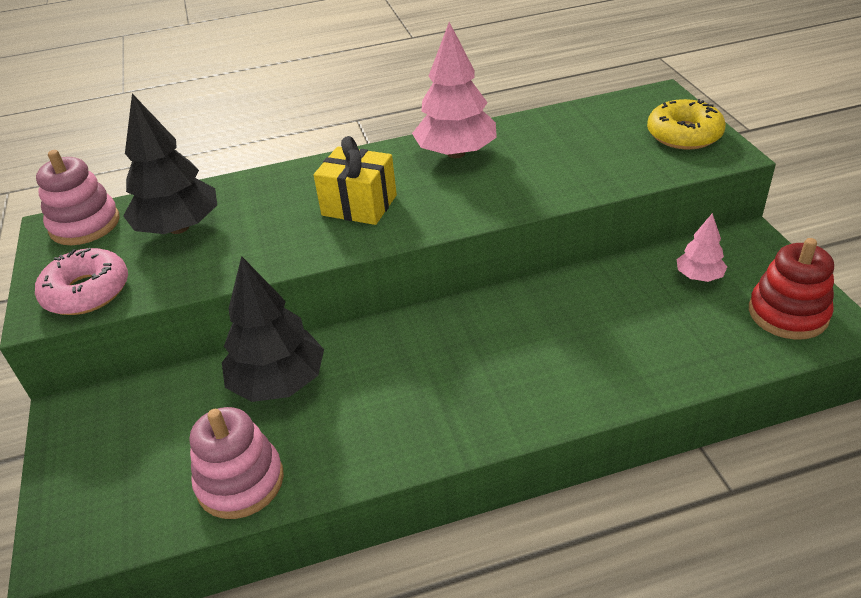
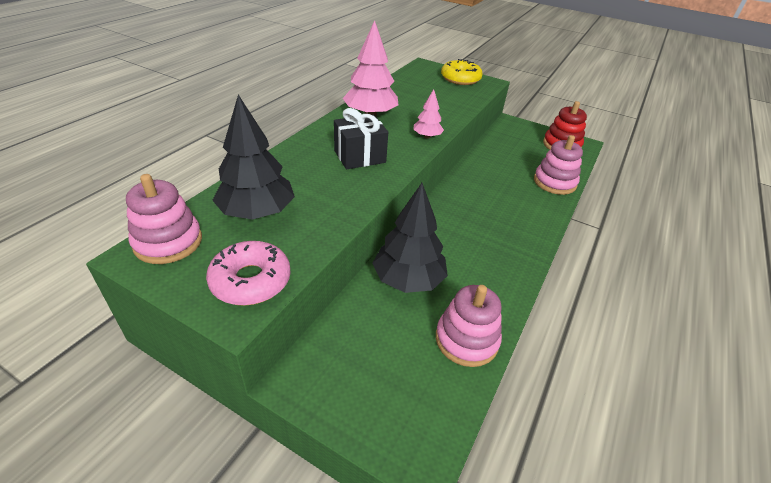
camera: 50 degrees left, 0 degrees up
yellow gift [314,136,397,225] -> black gift [334,108,388,169]
pink tree [677,213,727,282] -> pink tree moved to [413,89,444,138]
none -> pink stacking toy [534,135,583,195]

